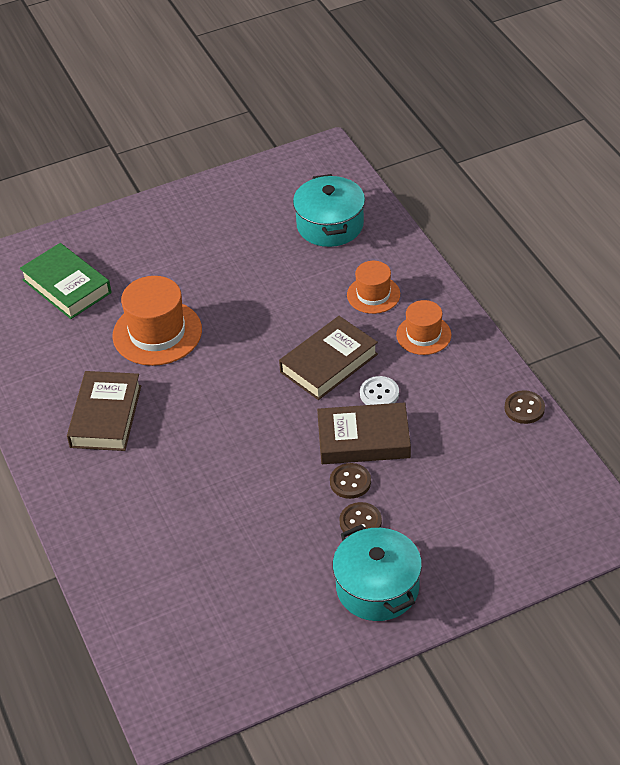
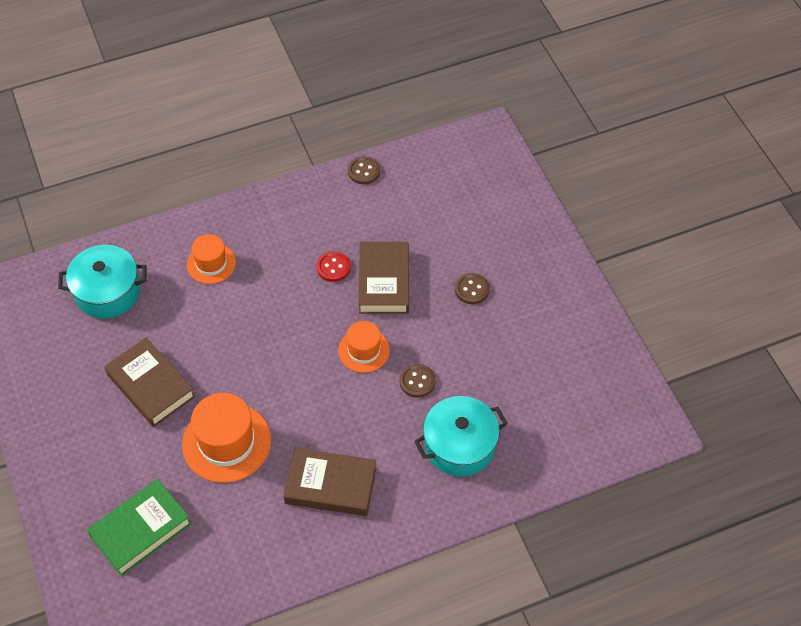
camera: 90 degrees left, 10 degrees up
brown book [279,316,378,400] -> brown book moved to [104,338,195,427]
brown button [330,463,371,499] -> brown button moved to [400,364,436,398]
turquoise pot [333,524,422,621] -> turquoise pot moved to [414,396,508,477]
white button [360,376,399,405] -> red button [316,251,351,282]
orange hat [396,300,451,355] -> orange hat moved to [338,321,390,373]

